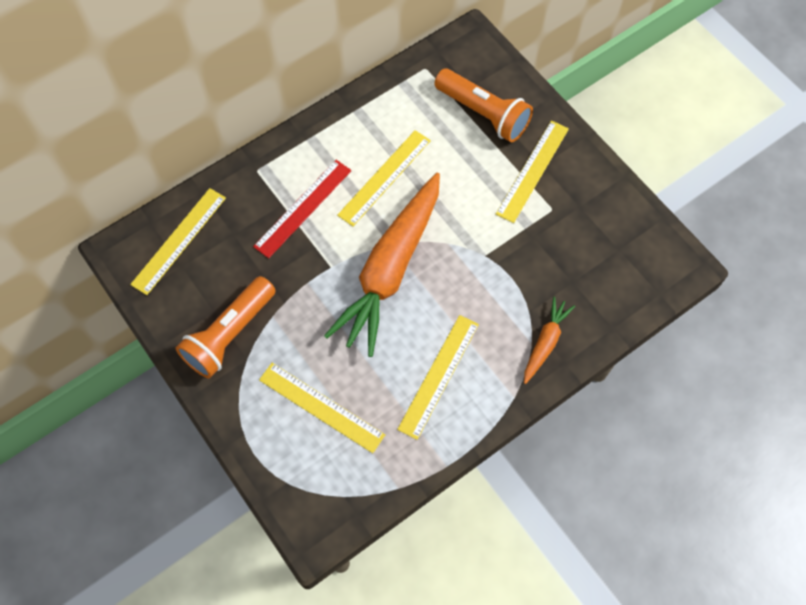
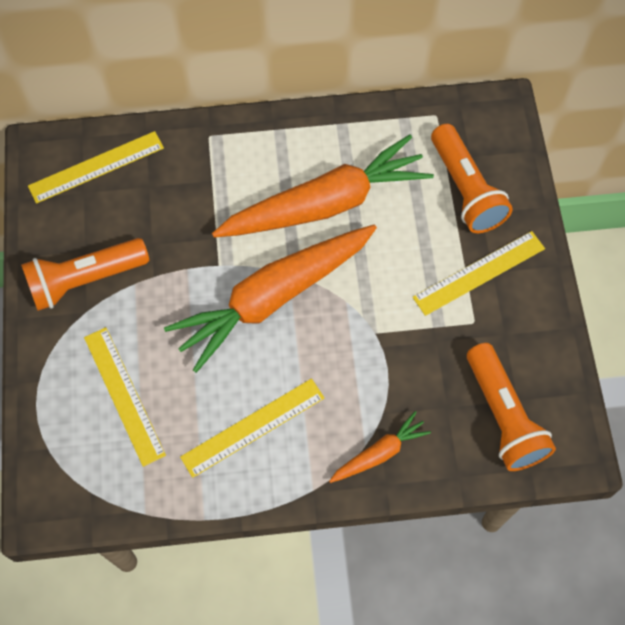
camera: 30 degrees right, 0 degrees up
red ruler [253,160,352,258] -> none
yellow ruler [337,130,431,226] -> orange carrot [212,135,434,238]
none -> orange flashlight [467,343,556,471]

